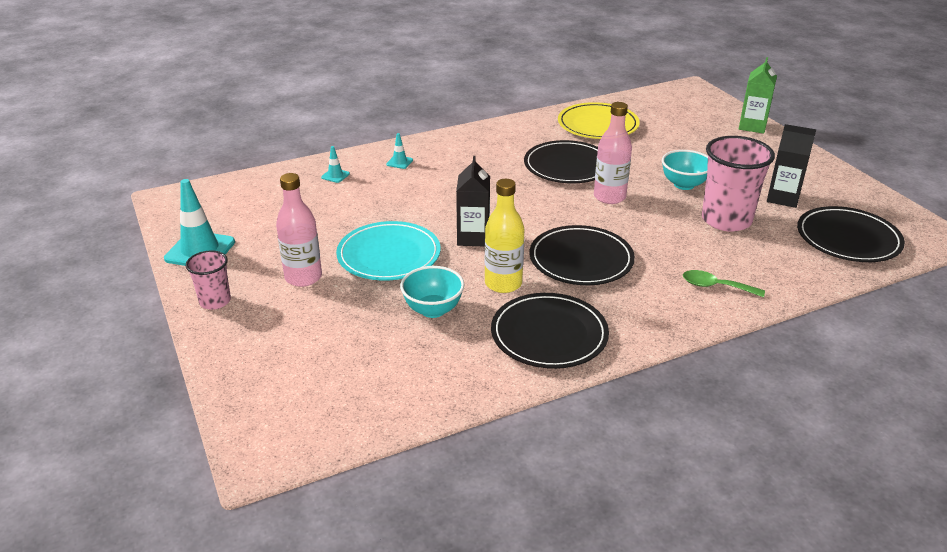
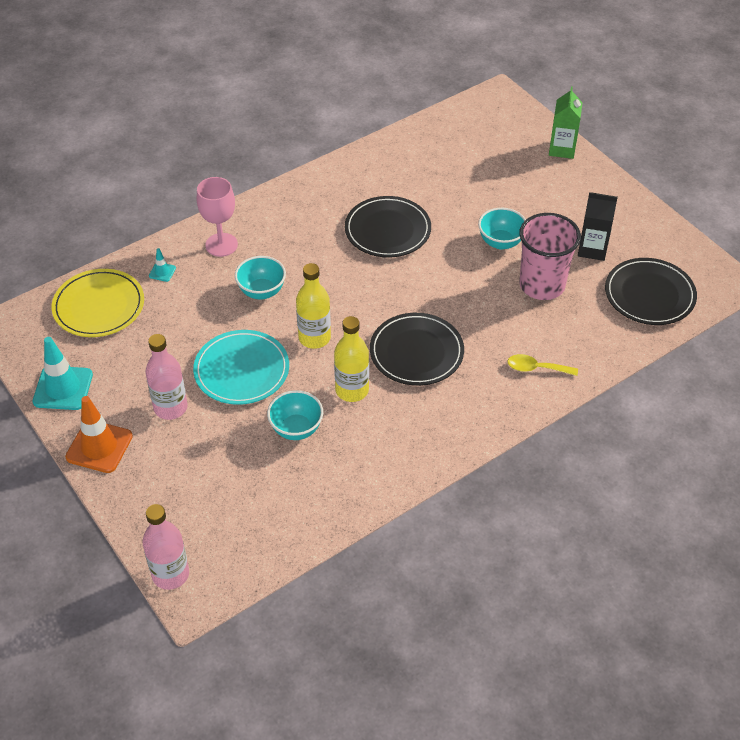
camera: 10 degrees left, 15 degrees up
pink cup [186,250,231,309] -> orange traffic cone [65,396,133,473]
turquoise traffic cone [386,133,413,169] -> pink goblet [197,177,238,257]
black carton [456,156,490,246] -> yellow bottle [296,263,331,349]
black plate [491,293,609,369] -> none
yellow plate [558,102,640,139] -> yellow plate moved to [52,269,144,337]
pink bottle [594,102,632,204] -> pink bottle moved to [142,504,189,590]
green spoon [683,270,765,297] -> yellow spoon [508,354,578,376]
none -> turquoise bowl [235,256,286,299]

